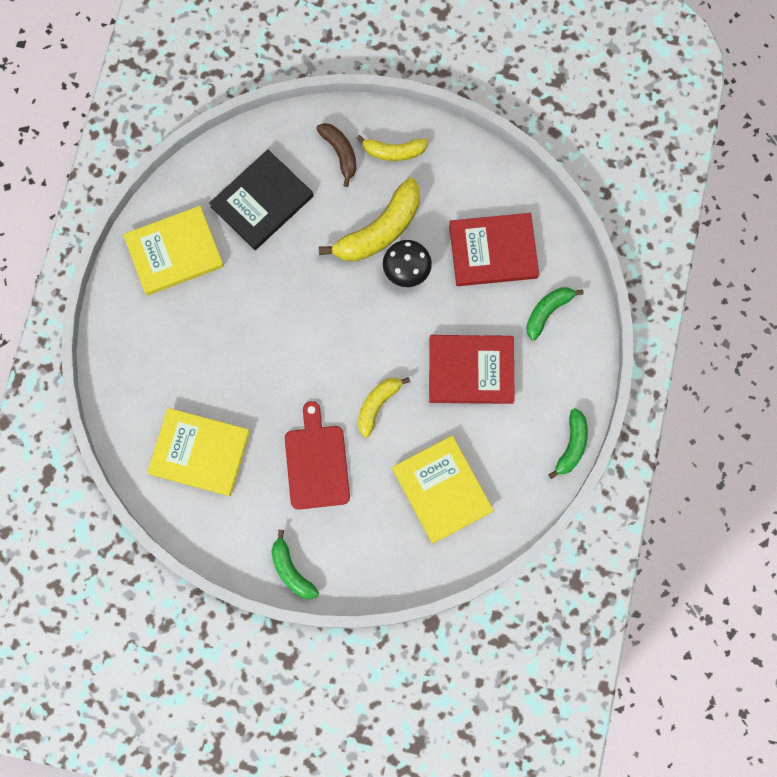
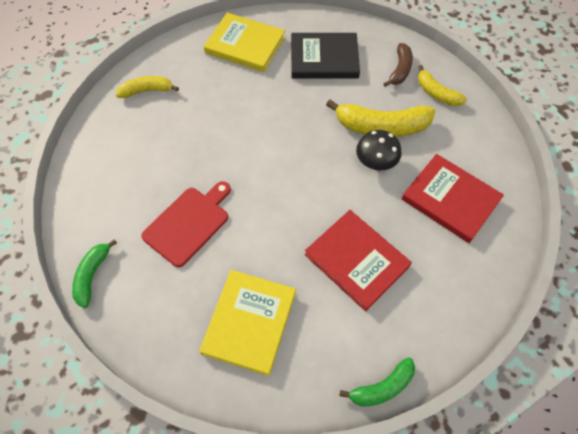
camera: 45 degrees right, 15 degrees down
yellow book [147,408,250,496] -> none
yellow banana [358,377,410,438] -> yellow banana moved to [116,76,179,98]
green banana [526,287,584,340] -> none

